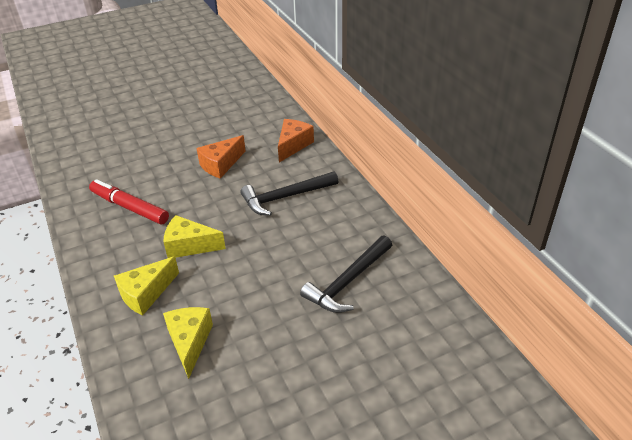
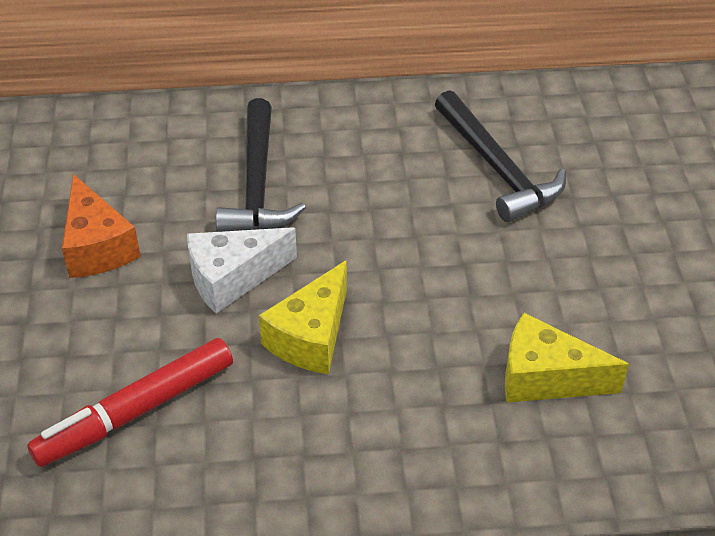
camera: 70 degrees left, 5 degrees up
yellow cheese [114,256,179,316] -> none
orange cheese [278,119,314,162] -> none
none -> white cheese [187,227,297,313]

